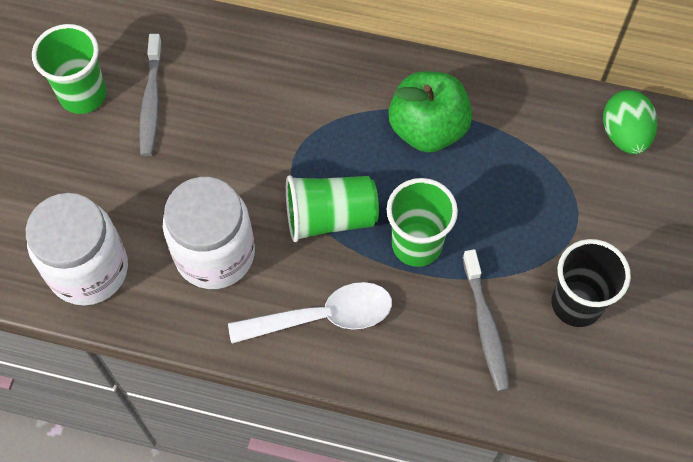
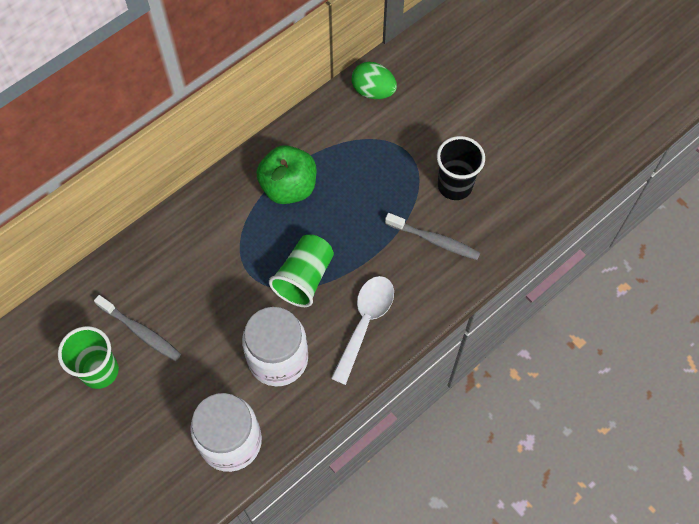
camera: 55 degrees left, 0 degrees up
green cup [387,178,458,267] -> none

